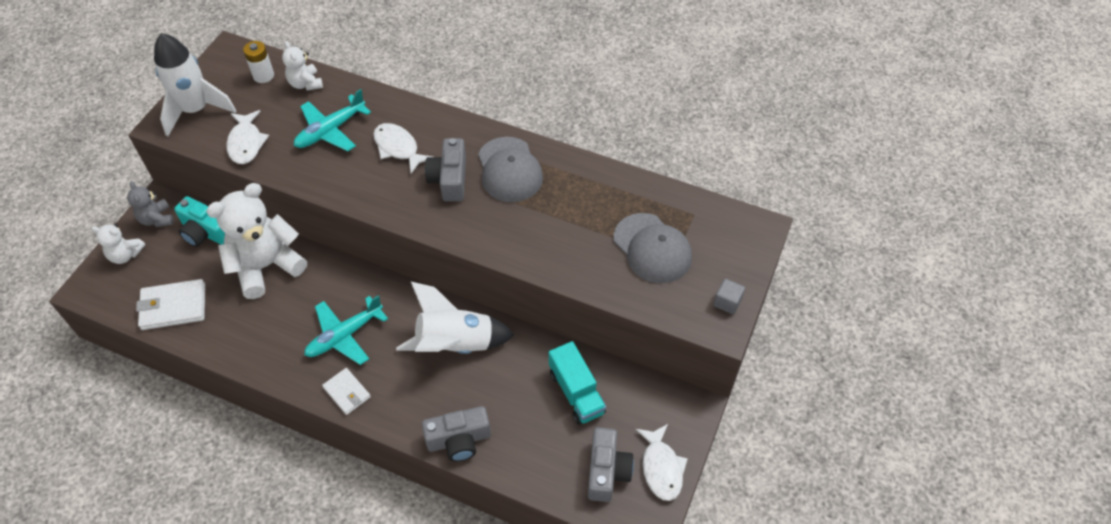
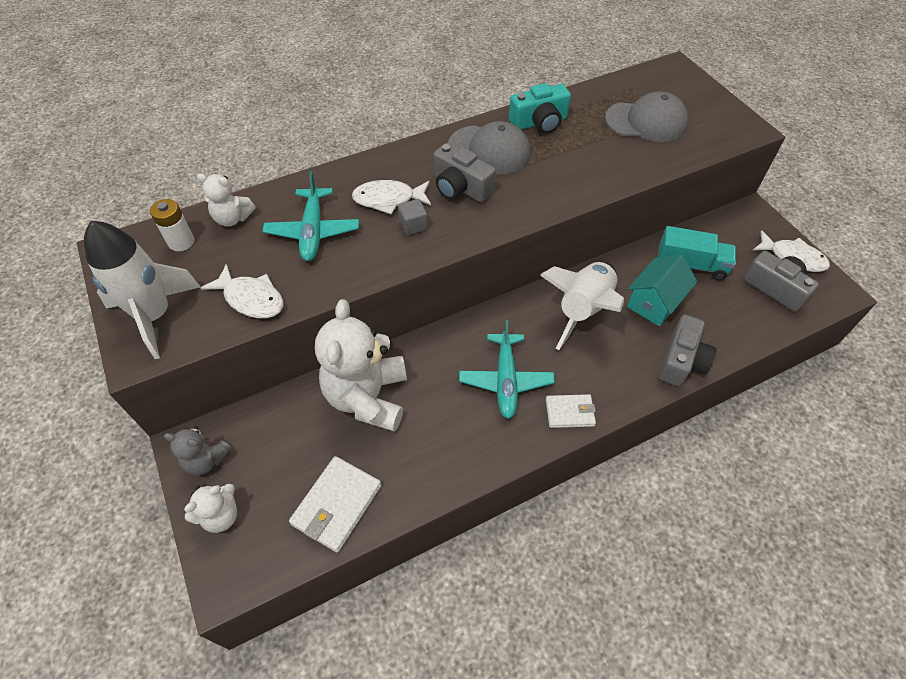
camera: 50 degrees left, 0 degrees up
turquoise camera [174,196,225,247] -> turquoise camera moved to [509,83,571,134]
grey cube [713,279,745,314] -> grey cube moved to [398,199,428,235]
none -> turquoise house [627,254,697,327]

